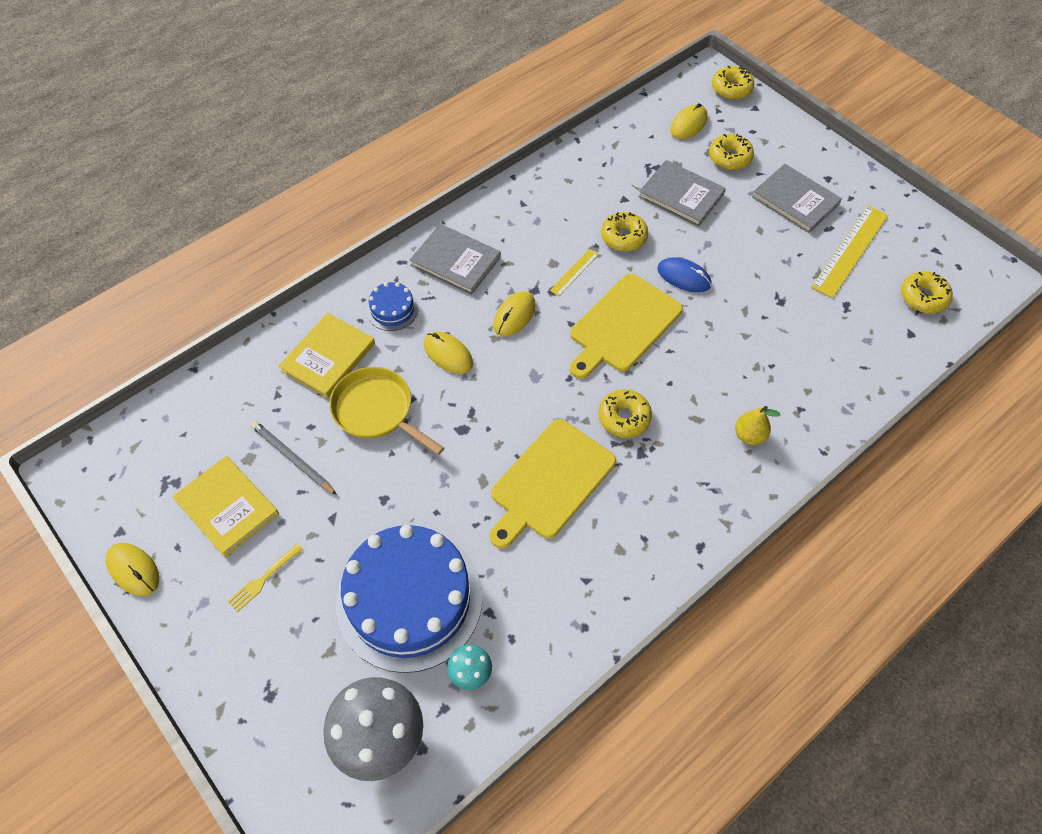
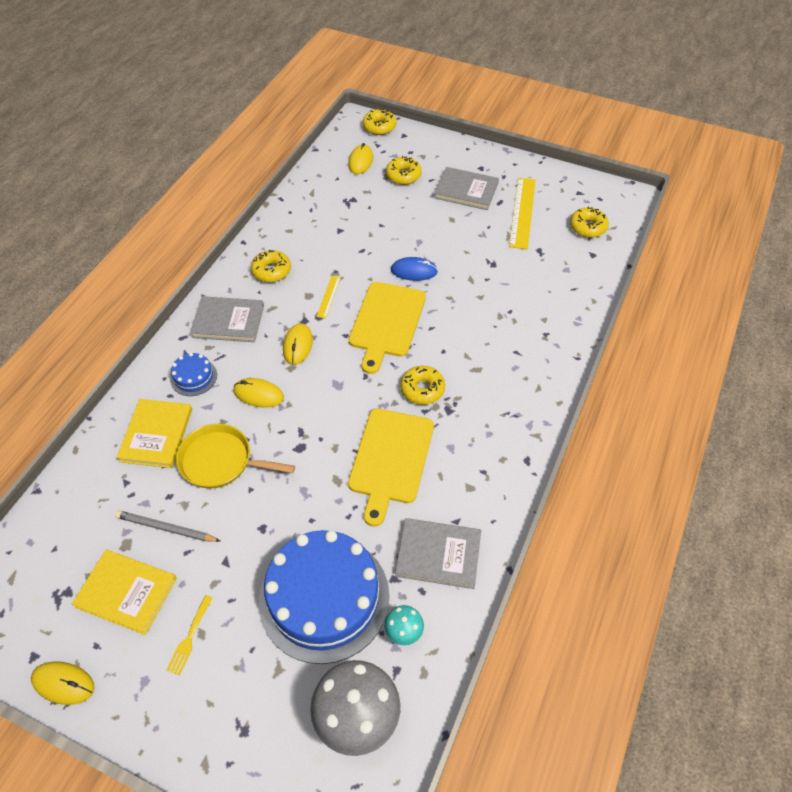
camera: 25 degrees left, 5 degrees down
yellow donut [601,212,648,251] -> yellow donut moved to [251,250,291,282]
grey book [638,160,726,227] -> grey book moved to [395,518,481,589]
yellow pear [735,406,780,445] -> none

